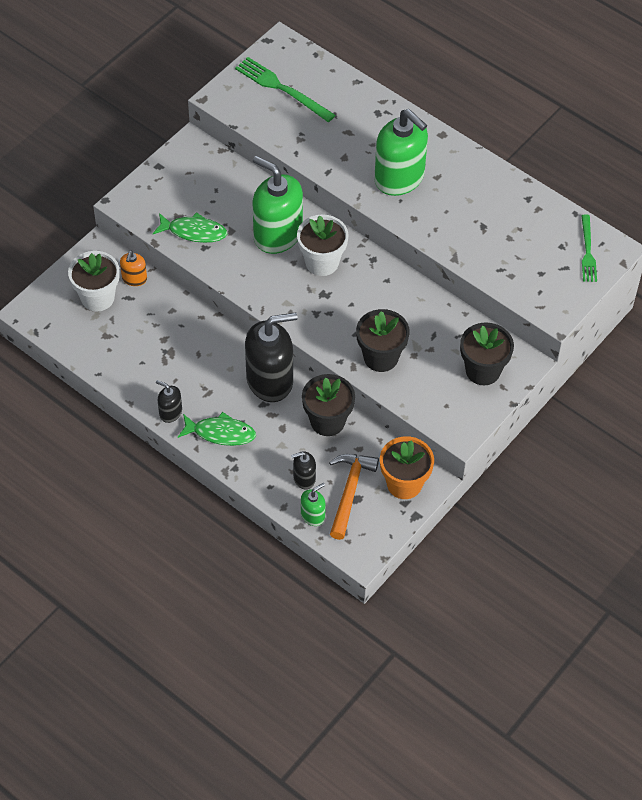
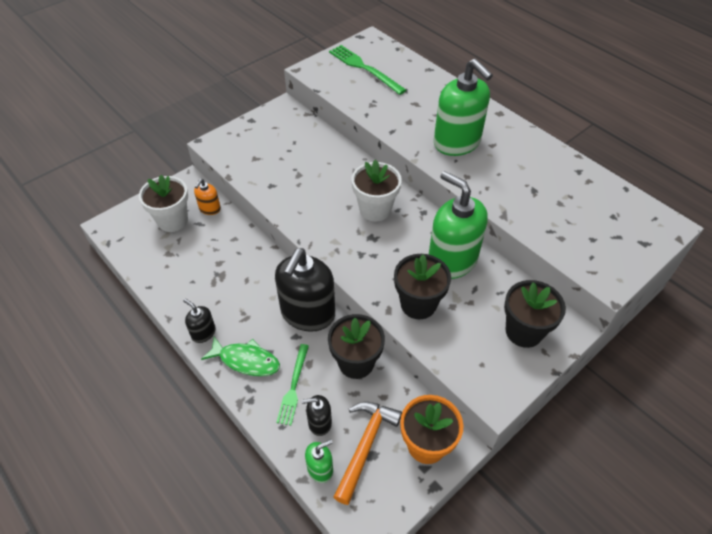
camera: 10 degrees right, 5 degrees down
green fish [153,212,227,243] -> none
black soap dispenser [245,312,297,402] -> black soap dispenser turned 120 degrees clockwise [275,248,335,332]
green soap dispenser [253,156,303,254] -> green soap dispenser moved to [429,171,488,279]
green fork [581,214,597,282] -> green fork moved to [276,344,309,425]

